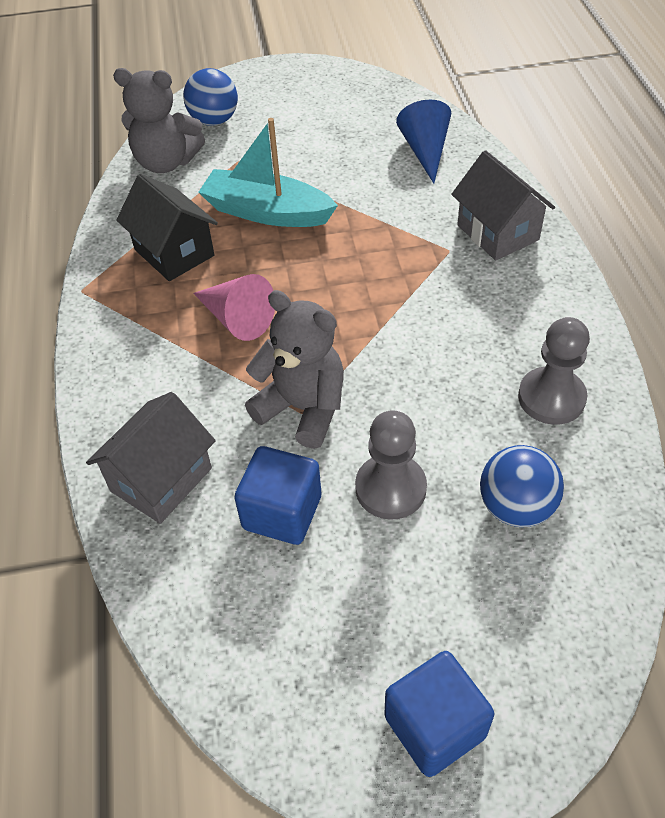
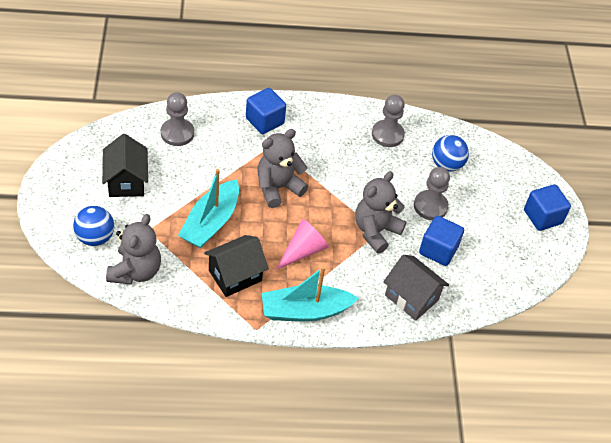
camera: 90 degrees left, 0 degrees up
blue cone [396,100,451,184] -> grey pawn [161,92,194,146]
grey house [451,150,555,260] -> blue cube [246,88,286,134]
none -> black house [102,134,148,197]
none -> grey teddy bear [257,129,308,208]
none -> turquoise boat [262,266,359,321]

